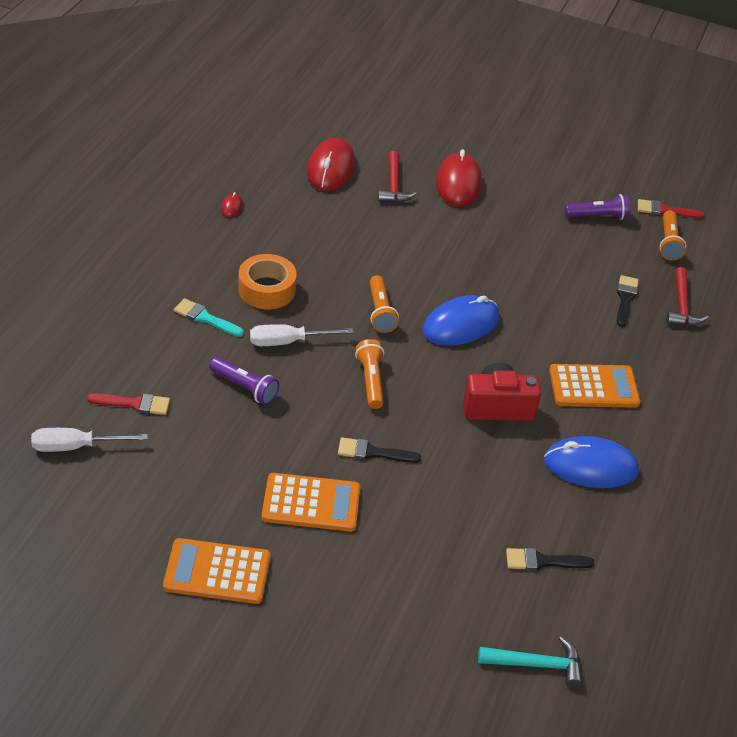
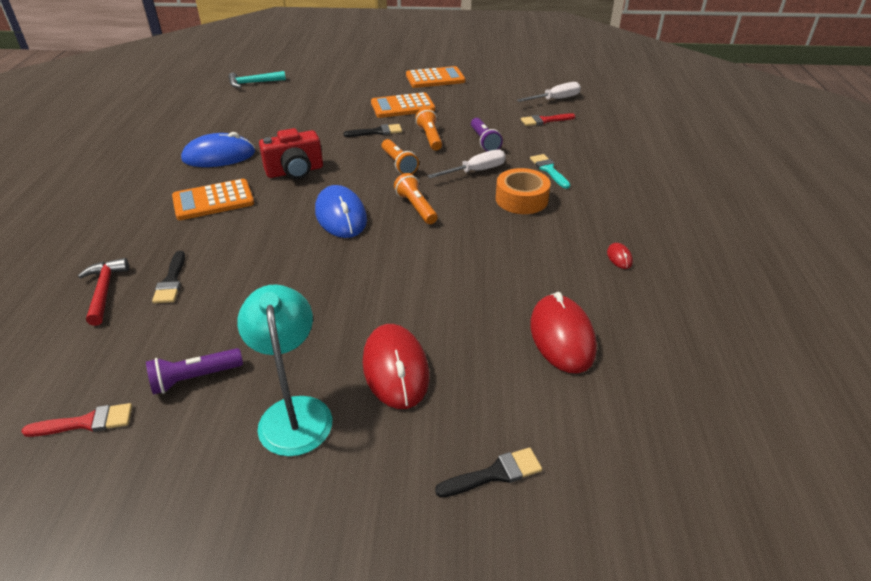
camera: 165 degrees right, 5 degrees down
turquoise brush [174,298,244,337] -> turquoise brush turned 120 degrees counterclockwise [530,154,570,189]
purple flashlight [209,357,279,405] -> purple flashlight turned 120 degrees counterclockwise [471,118,503,151]
red hammer [378,151,417,202] -> none
blue mouse [423,295,499,346] -> blue mouse turned 60 degrees counterclockwise [315,185,367,238]
black brush [506,548,594,571] -> black brush moved to [435,447,542,497]
orange flashlight [659,210,686,261] -> orange flashlight moved to [415,108,442,150]
none -> turquoise lamp [237,285,332,456]

